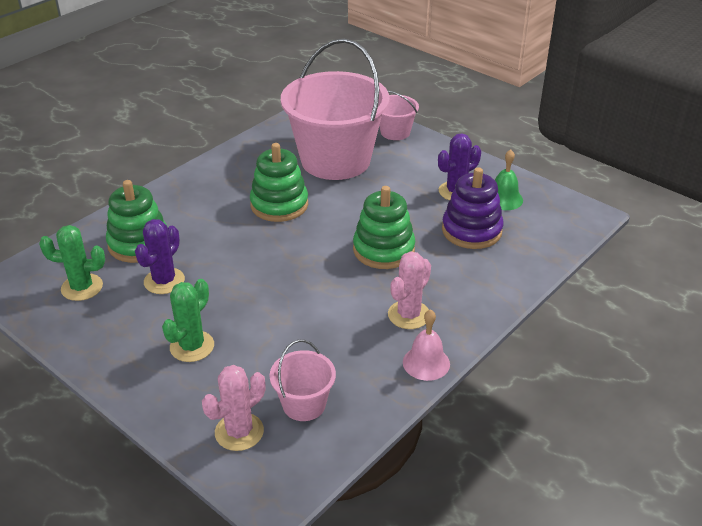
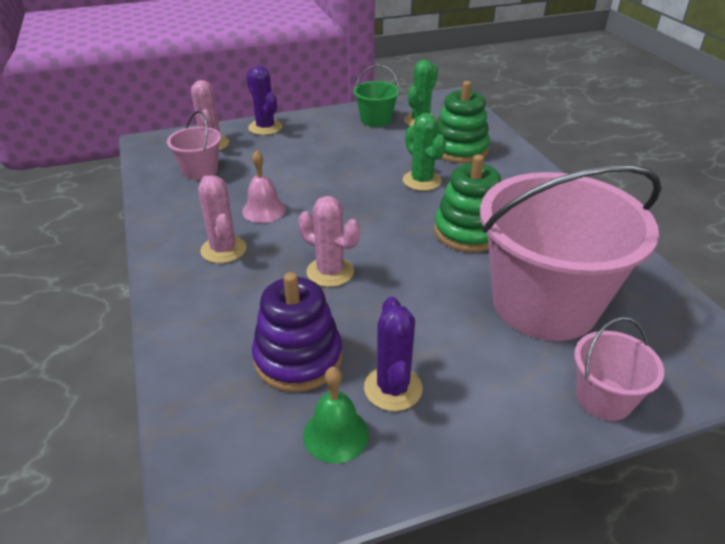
camera: 120 degrees right, 0 degrees up
purple cactus [135,219,185,294] -> purple cactus moved to [246,66,282,135]
green cactus [162,279,214,362] -> green cactus moved to [403,113,446,191]
green stacking toy [353,186,415,269] -> pink cactus [298,196,360,287]
pink bell [403,309,450,381] -> pink bell moved to [242,150,286,223]
none -> green bucket [353,65,400,127]

